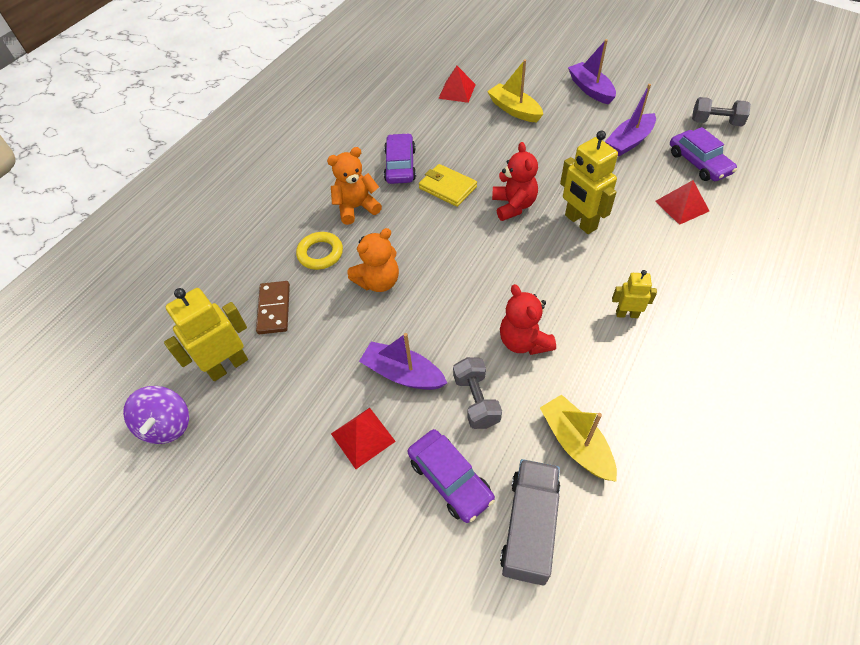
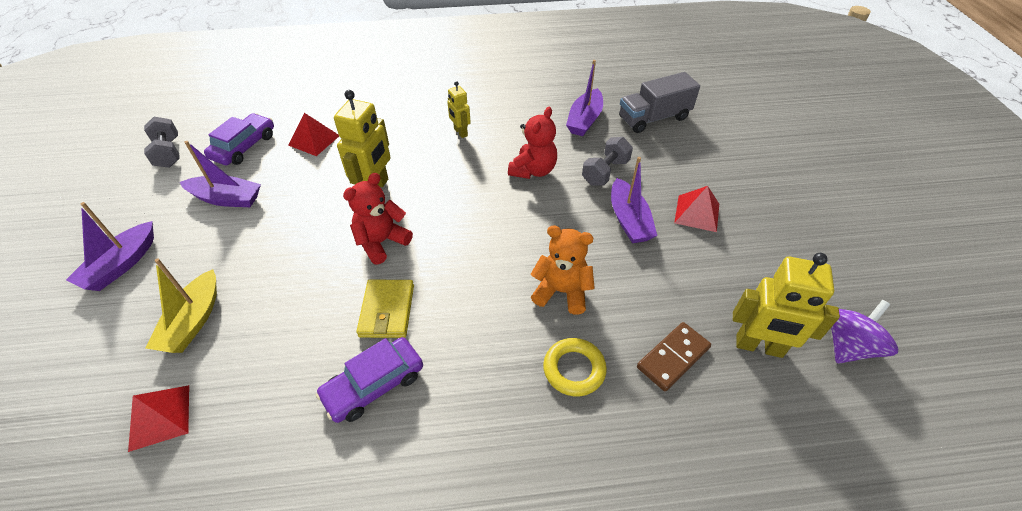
camera: 130 degrees left, 5 degrees down
orange teddy bear [327,147,382,225] -> none
purple car [407,429,495,523] -> none
yellow boat [540,394,617,482] -> purple boat [566,60,603,136]

